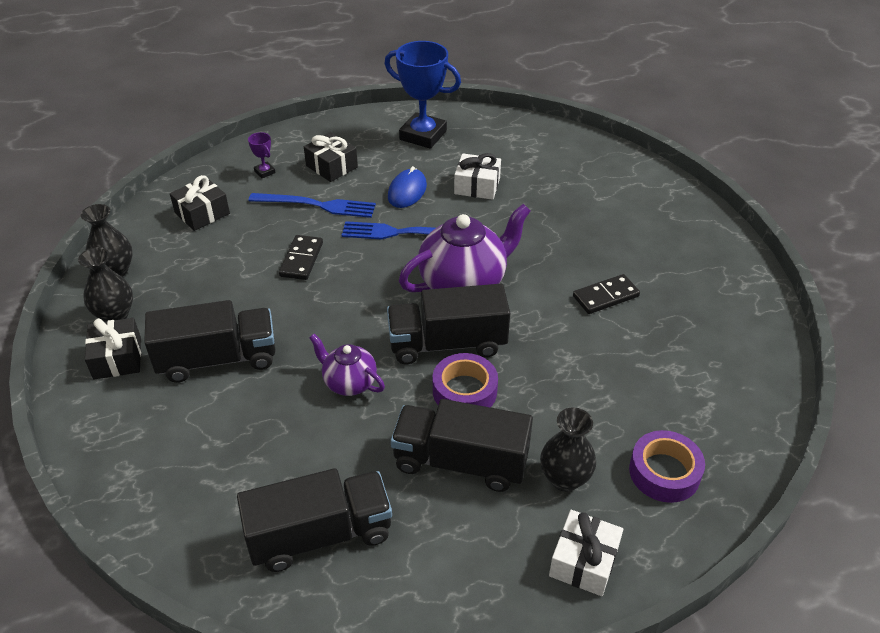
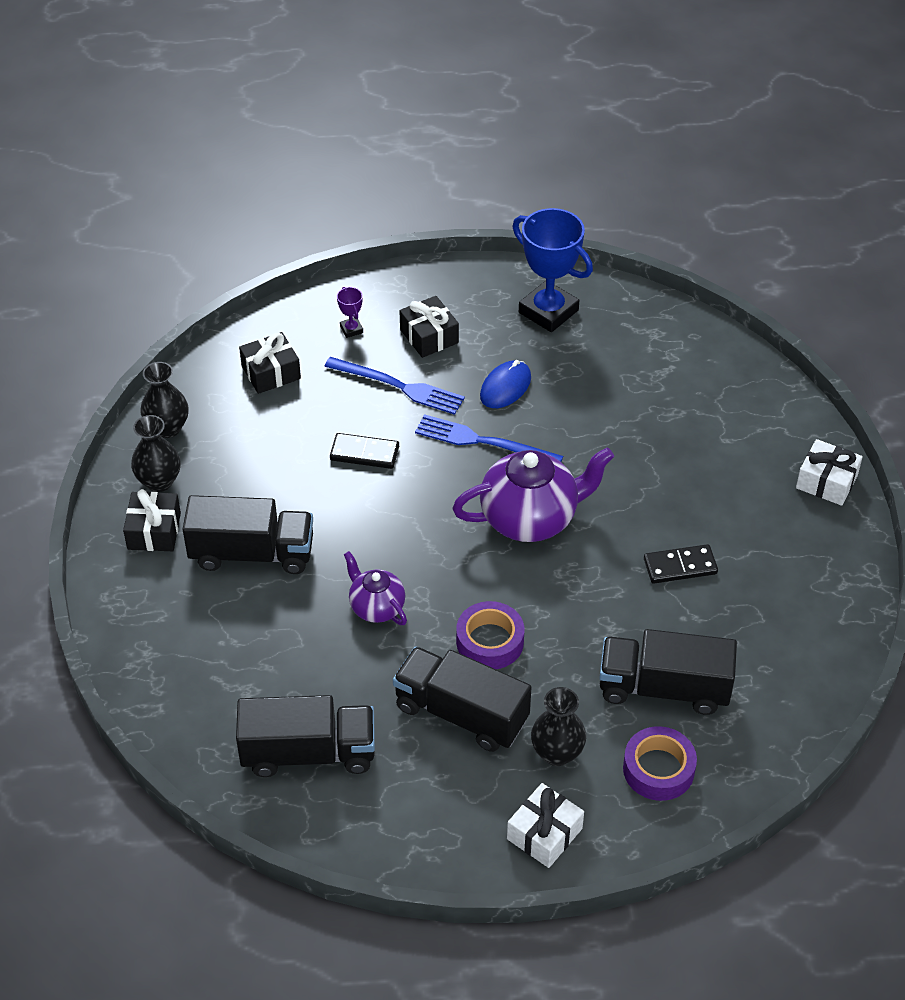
camera: 15 degrees right, 5 degrees up
black domino [279,235,323,280] -> black domino turned 75 degrees clockwise [330,433,399,469]
black truck [387,284,510,365] -> black truck moved to [599,629,737,715]
white gift [454,153,501,200] -> white gift moved to [796,439,863,506]

